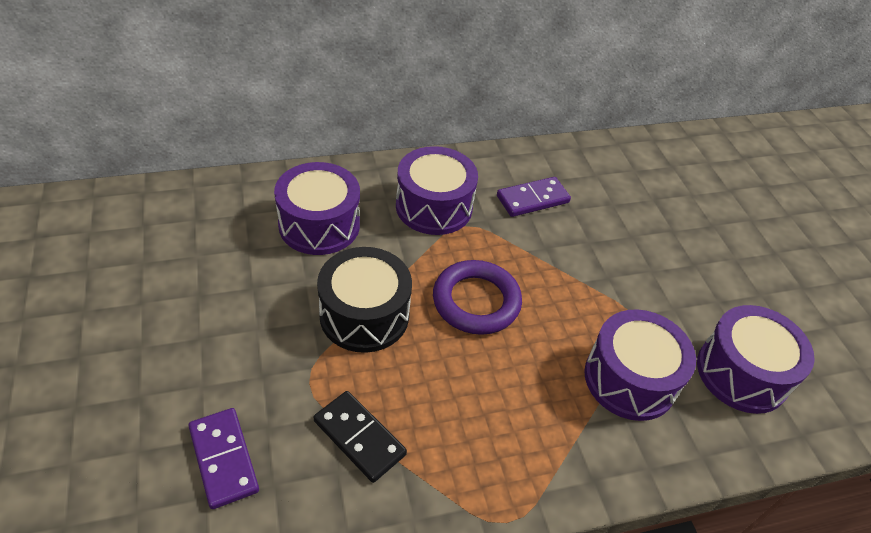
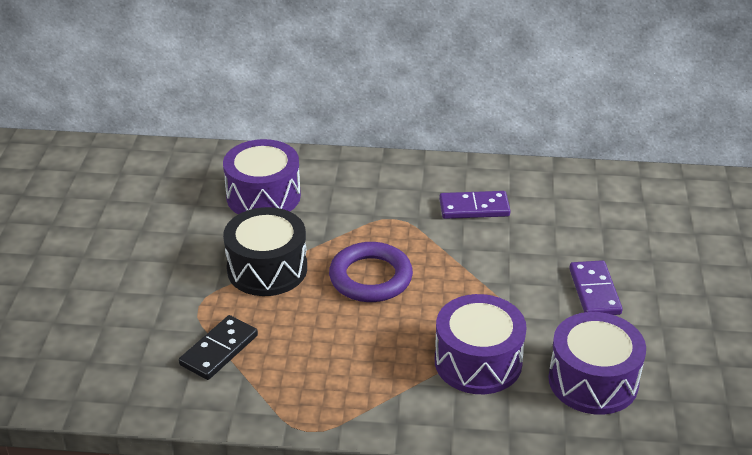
camera: 25 degrees right, 10 degrees down
purple domino [189,408,259,509] -> purple domino moved to [569,260,623,315]
black domino [314,391,407,483] -> black domino turned 60 degrees clockwise [179,315,258,380]
purple drum [396,146,478,235] -> none

